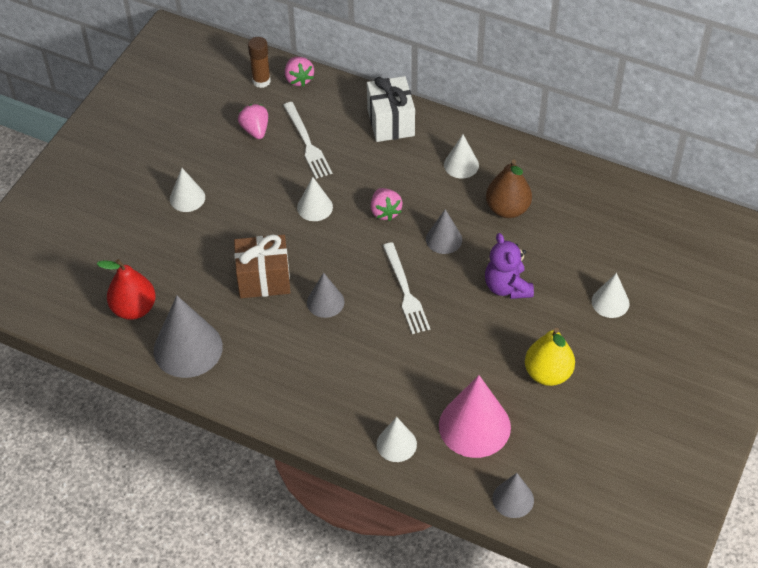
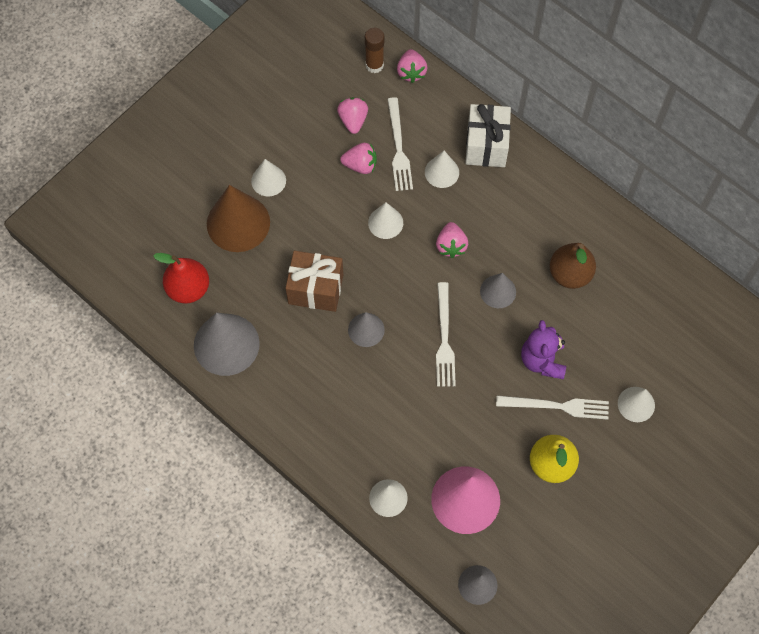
camera: 15 degrees right, 15 degrees up
white cone [444,135,479,178] -> white cone moved to [425,151,459,188]
none -> brown cone [207,185,270,252]
none -> pink strawberry [340,143,377,174]
none -> white fork [496,395,609,420]

